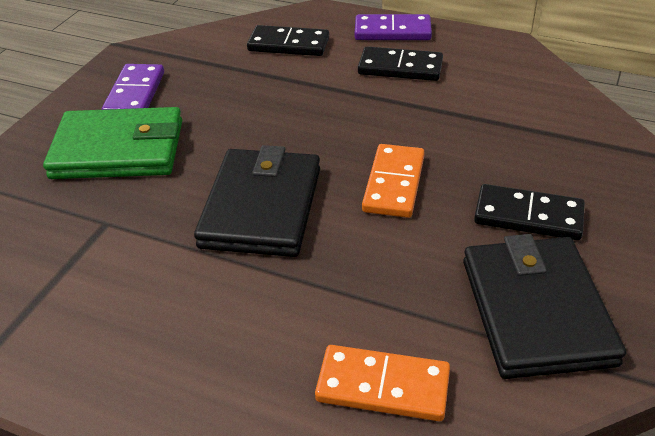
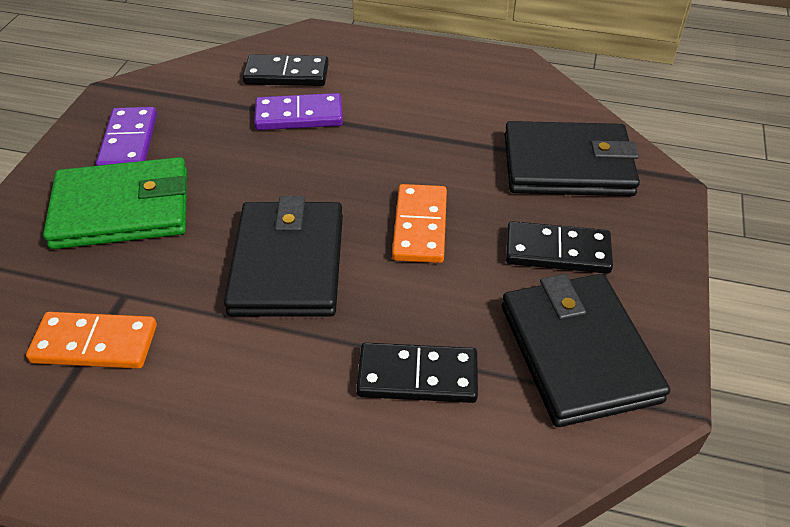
camera: 10 degrees left, 5 degrees up
orange domino [315,345,450,421] -> orange domino moved to [26,312,157,369]
purple domino [355,14,432,40] -> purple domino moved to [254,93,343,130]
black domino [358,46,443,81] -> black domino moved to [356,343,478,403]
none -> black wallet [505,121,640,196]

